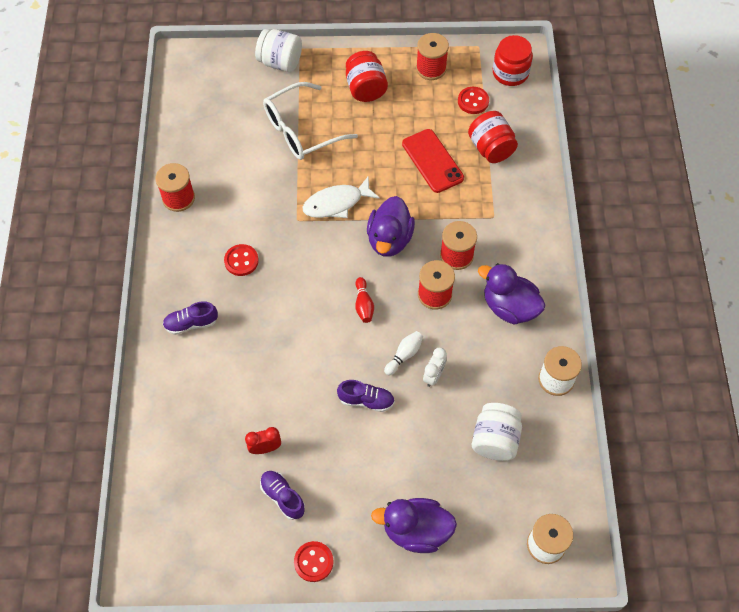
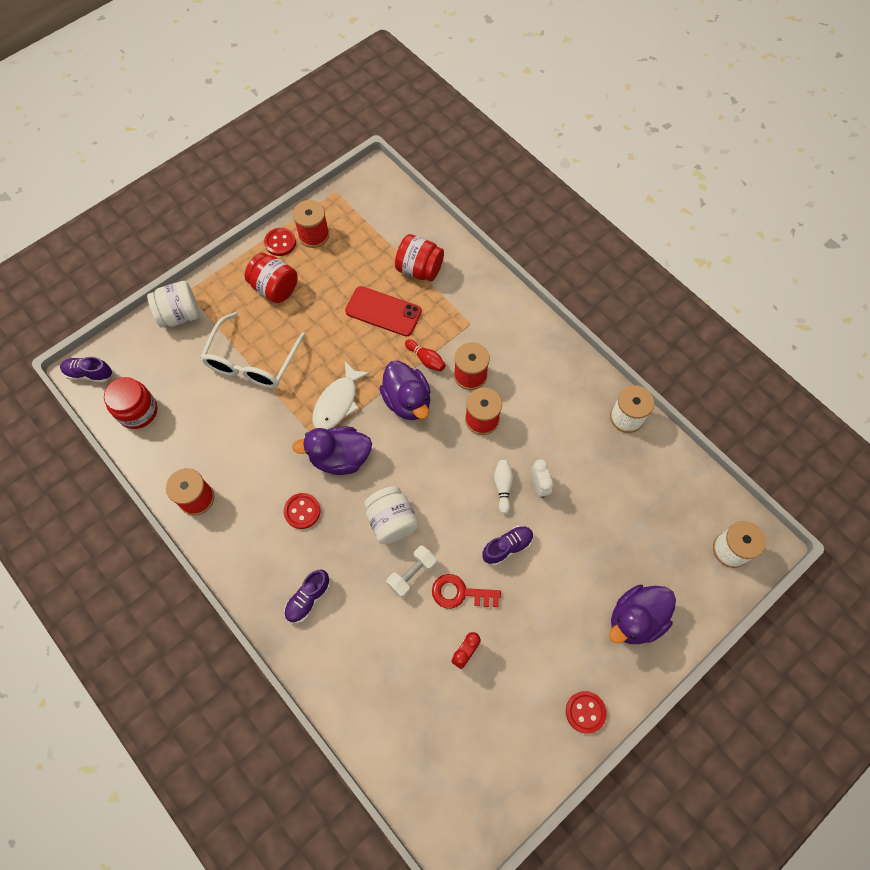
camera: 40 degrees left, 5 degrees up
purple shoe [260,471,305,520] -> purple shoe moved to [60,357,112,383]
red bowling pin [355,277,374,323] -> red bowling pin moved to [405,339,446,371]
red button [458,87,489,114] -> red button moved to [264,228,296,256]
white jar [472,403,522,461] -> white jar moved to [364,486,419,544]
purple duck [478,263,546,325] -> purple duck moved to [292,426,372,475]
red jar [493,35,533,86] -> red jar moved to [104,377,158,429]
none -> white dumbbell [386,546,437,598]
none -> red key [432,574,501,609]

